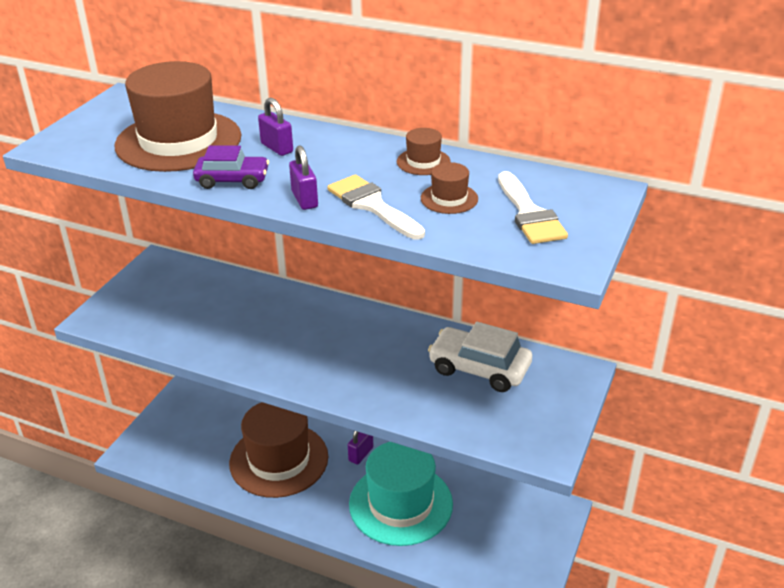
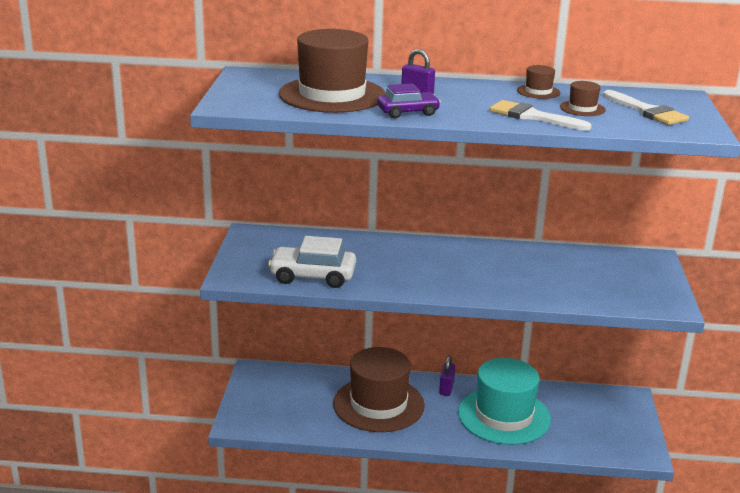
camera: 20 degrees left, 10 degrees down
purple padlock [289,146,318,210] -> none
white car [428,322,532,392] -> white car moved to [268,236,356,288]

